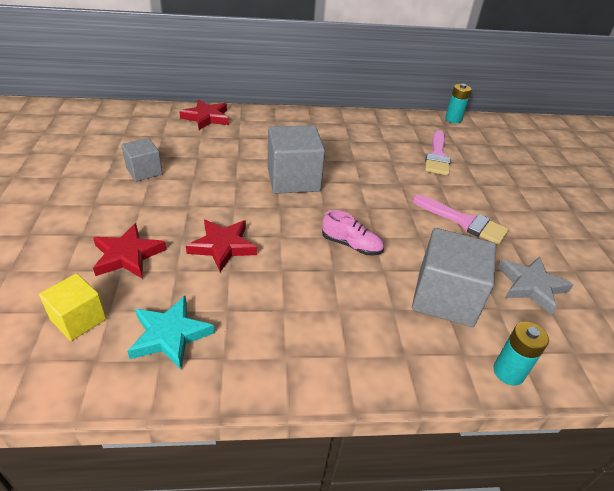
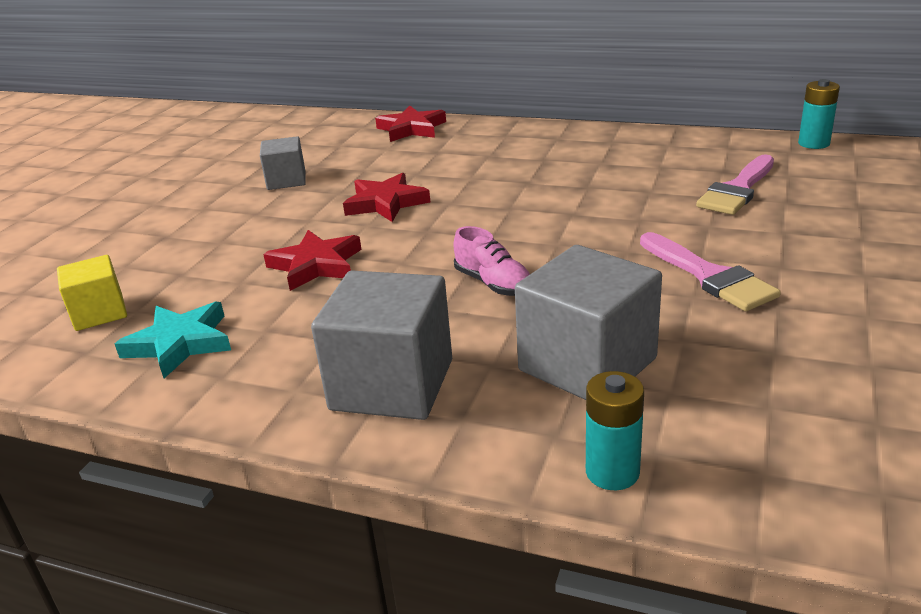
camera: 30 degrees right, 10 degrees down
red star [93,223,167,278] -> red star moved to [343,173,430,222]
grey cube [267,125,325,194] -> grey cube moved to [311,271,452,420]
grey star [498,257,574,315] -> none

